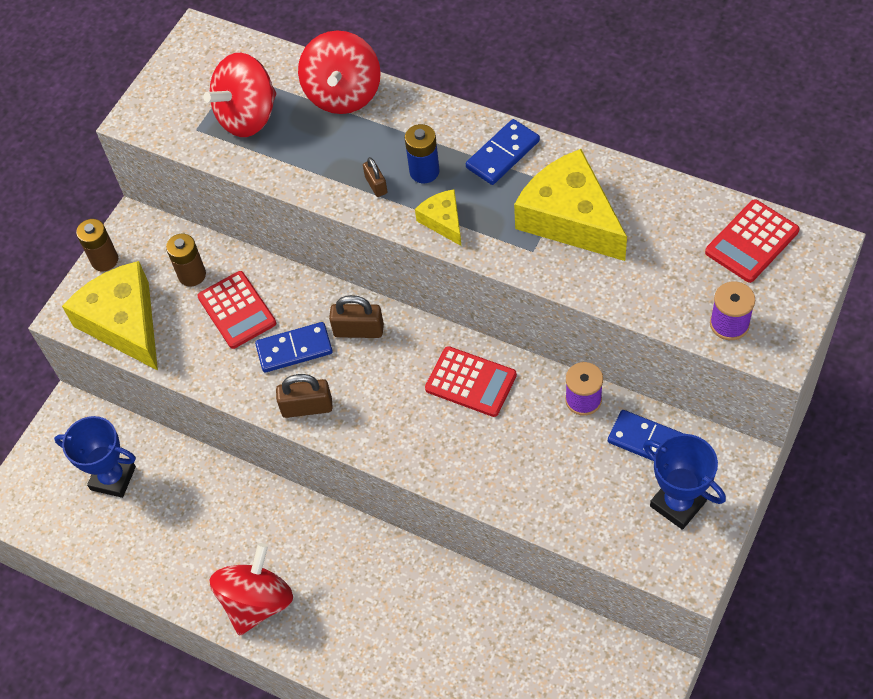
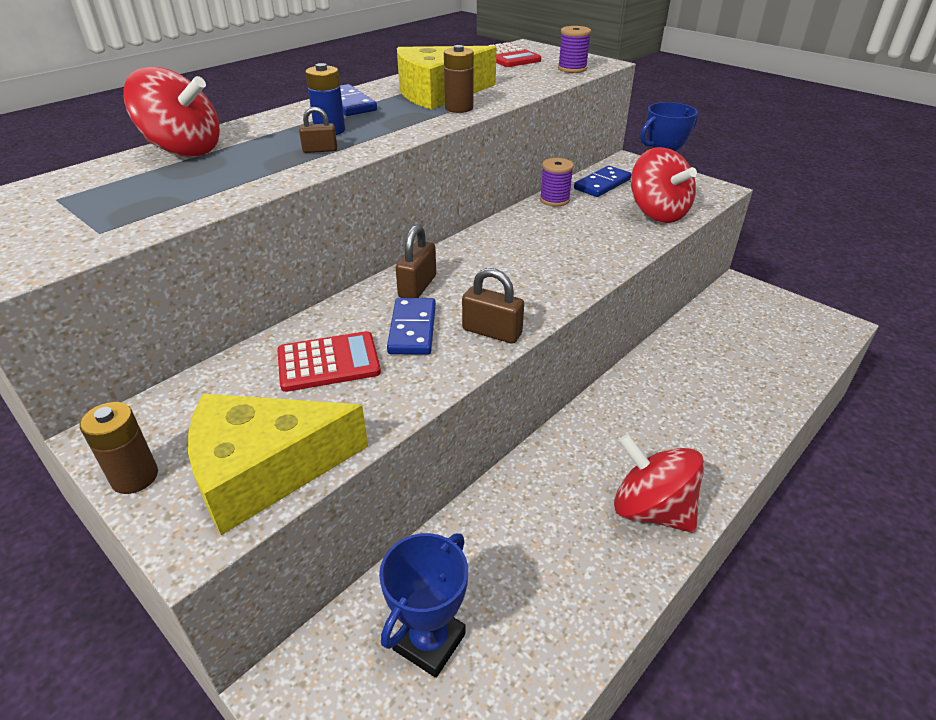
camera: 80 degrees left, 20 degrees down
brown battery [166,234,206,287] -> brown battery moved to [444,45,474,113]
red spinning top [204,53,276,137] -> red spinning top moved to [631,147,697,223]
brown padlock [276,374,333,418] -> brown padlock turned 75 degrees counterclockwise [462,268,524,344]
yellow cheese [415,189,462,246] -> none
red calculator [425,346,517,417] -> none

